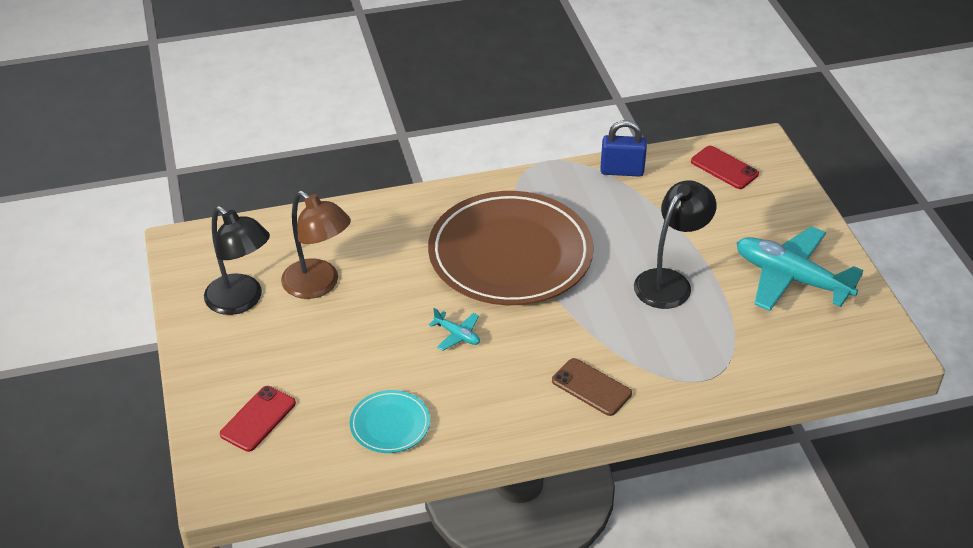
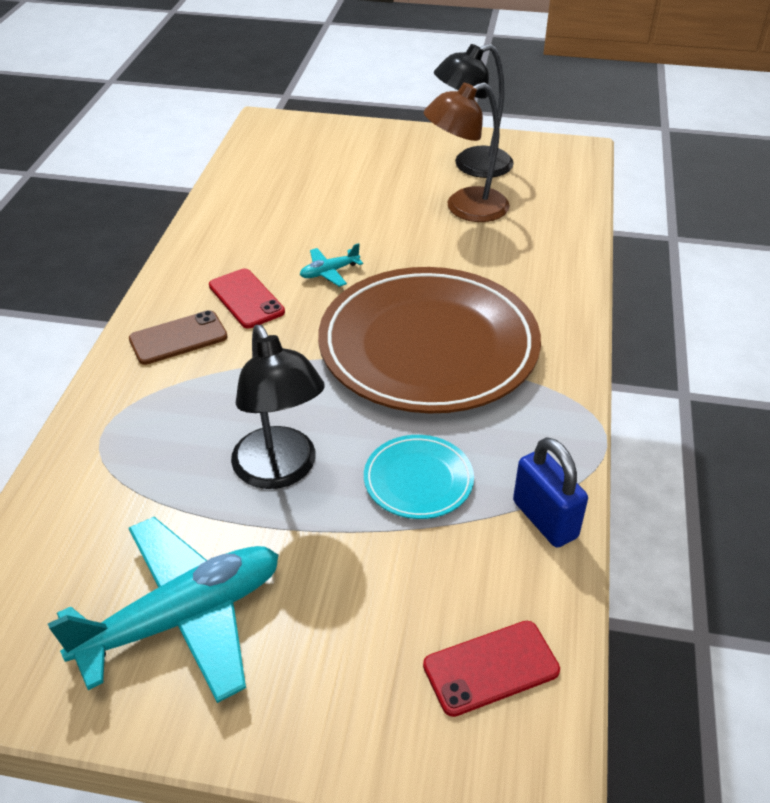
camera: 115 degrees right, 0 degrees up
red phone [220,386,296,452] -> red phone moved to [209,268,285,328]
turquoise plate [350,390,430,453] -> turquoise plate moved to [364,435,474,519]
blue padlock [600,120,647,177] -> blue padlock turned 60 degrees counterclockwise [513,437,588,548]

